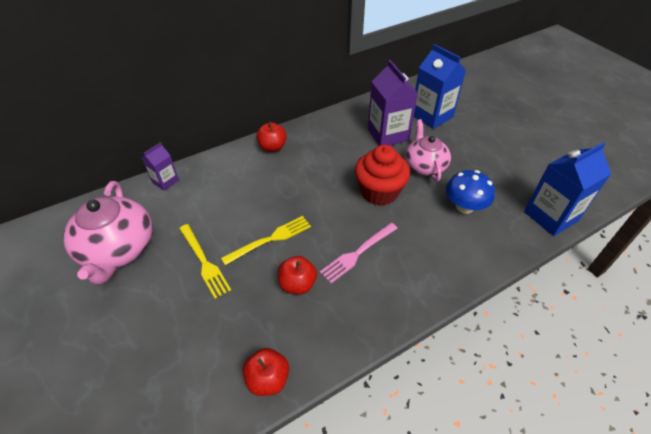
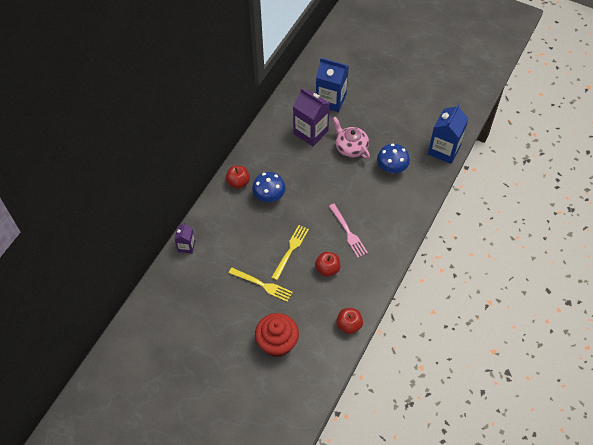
camera: 30 degrees left, 10 degrees up
pink teapot [63,181,153,285] -> none
pink fork [320,223,398,284] -> pink fork turned 45 degrees counterclockwise [329,204,368,258]
red cupcake [355,145,410,206] -> red cupcake moved to [255,313,299,357]
none -> blue mushroom [252,172,285,202]

